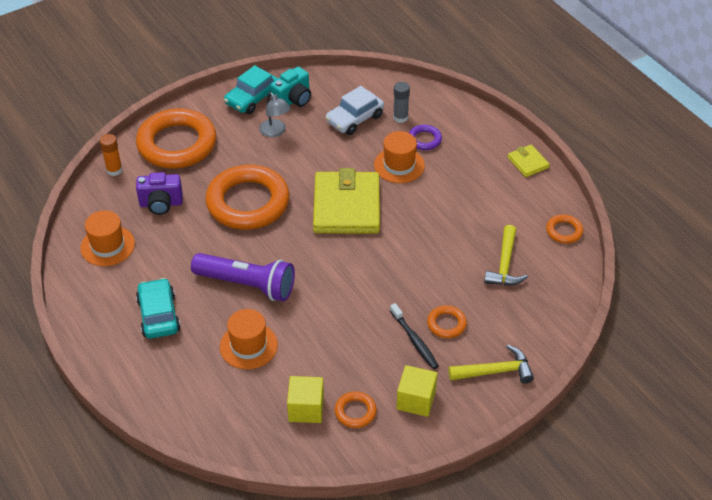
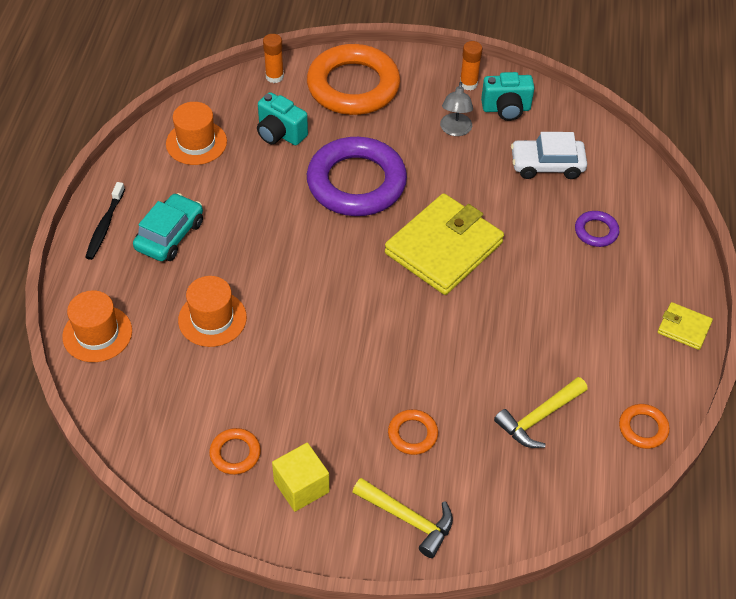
camera: 40 degrees right, 5 degrees up
purple camera [136,172,183,215] -> turquoise camera [257,92,308,145]
purple flashlight [191,253,295,301] -> none
orange ring [205,165,289,230] -> purple ring [307,137,407,216]
turquoise car [224,65,278,114] -> orange glue stick [460,41,482,90]
yellow cube [287,376,324,423] -> none
orange hat [374,131,425,183] -> orange hat moved to [62,290,132,362]
black toothbrush [390,303,439,369] -> black toothbrush moved to [85,182,125,260]
grey glue stick [393,82,410,123] -> none
yellow wallet [508,145,550,177] -> yellow wallet turned 75 degrees counterclockwise [658,302,713,350]

